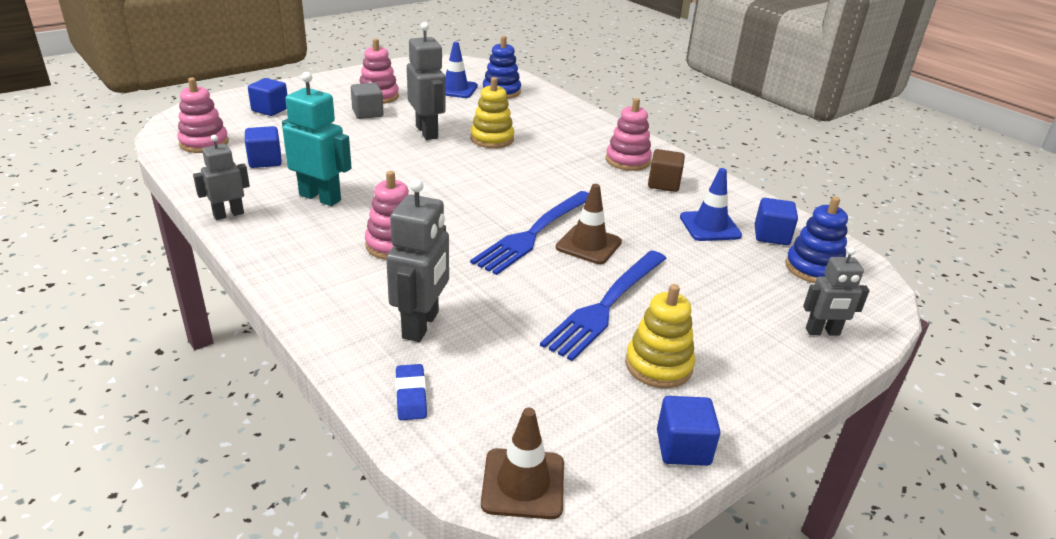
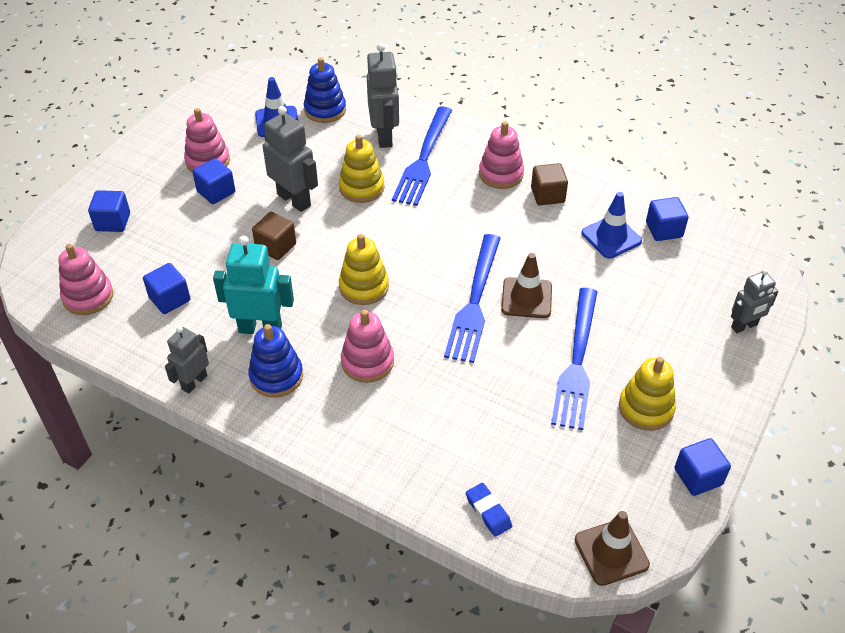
camera: 20 degrees left, 15 degrees up
grey cube [351,83,384,119] -> blue cube [192,158,235,204]
grey robot [386,179,449,342] -> grey robot moved to [367,43,399,148]
blue stacking toy [785,196,848,283] -> blue stacking toy moved to [248,324,303,398]
none -> brown cube [252,212,296,260]
none -> yellow stacking toy [339,234,389,305]
none -> blue fork [392,107,452,206]

